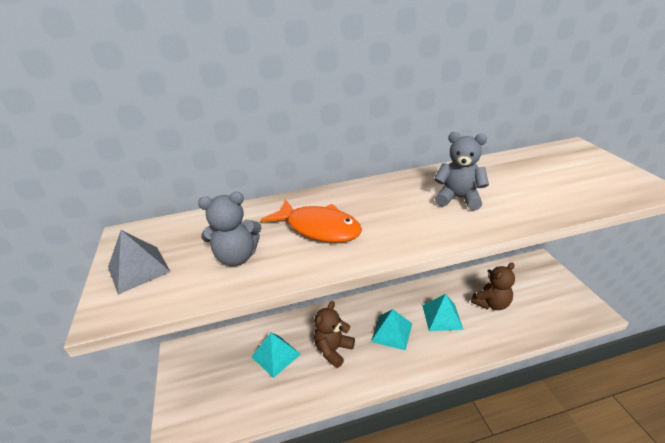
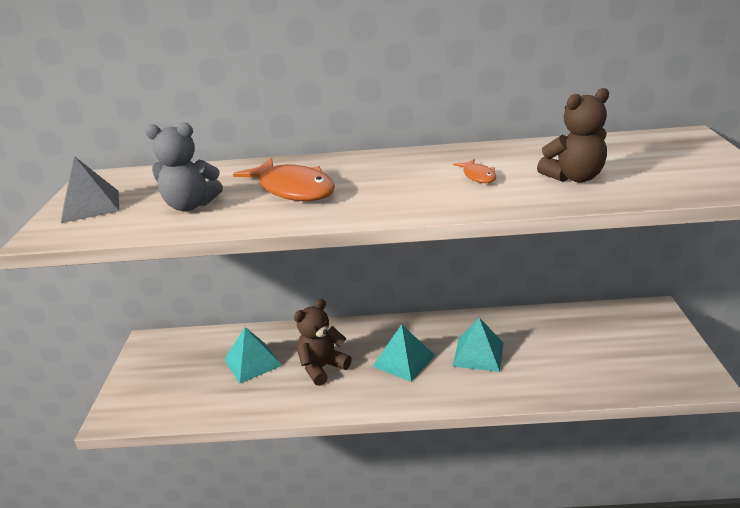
camera: 15 degrees right, 5 degrees down
grey teddy bear [434,132,489,210] -> orange fish [453,159,496,183]
brown teddy bear [471,262,515,310] -> brown teddy bear moved to [537,88,609,183]

